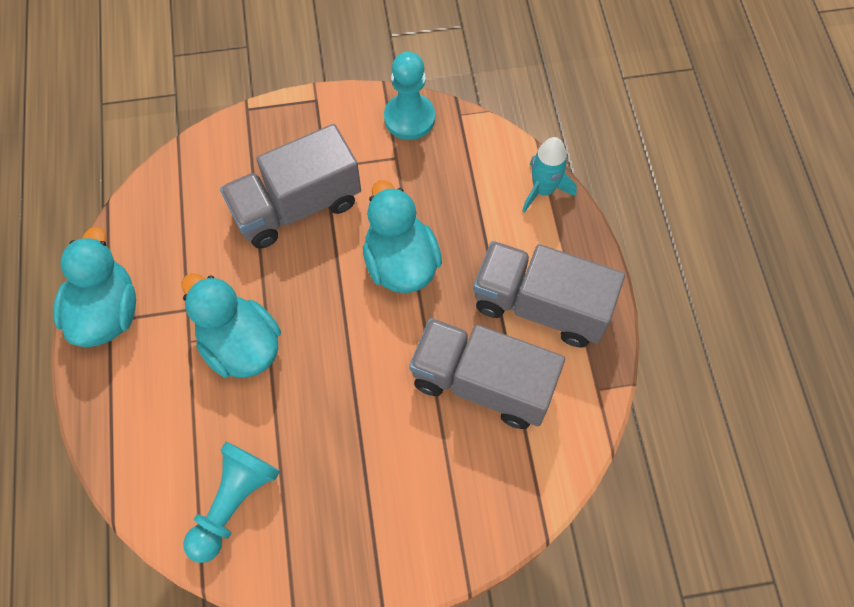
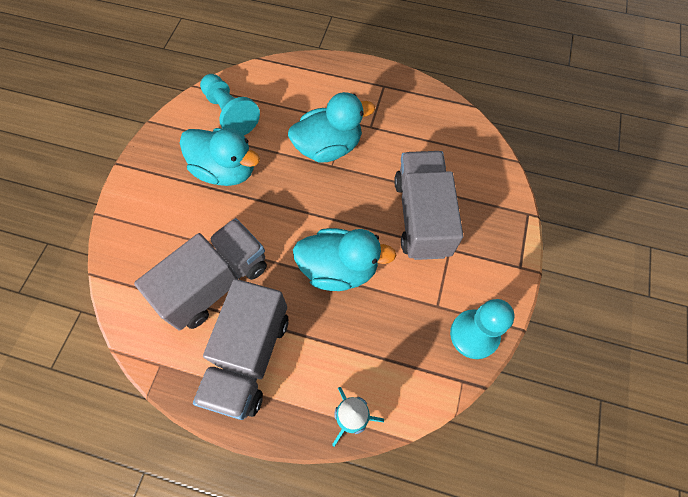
camera: 115 degrees right, 0 degrees up
turquoise duck [53,226,136,347] -> turquoise duck moved to [180,128,260,186]
grey truck [473,241,625,348] -> grey truck turned 150 degrees clockwise [193,279,288,420]

